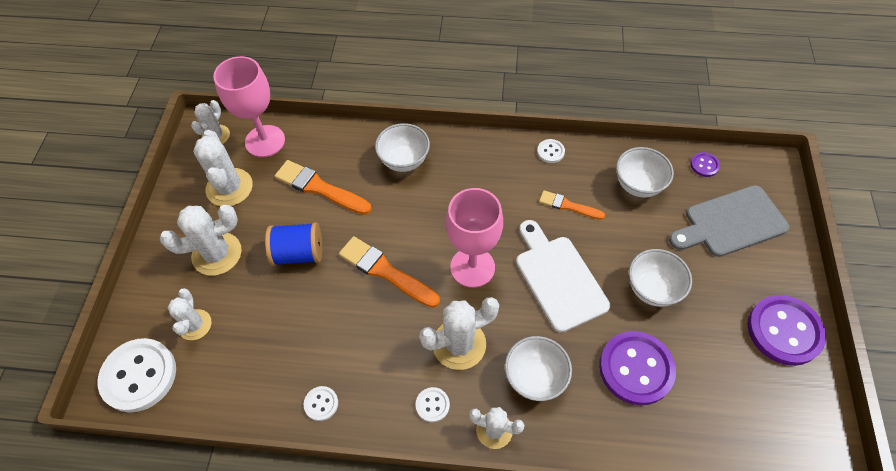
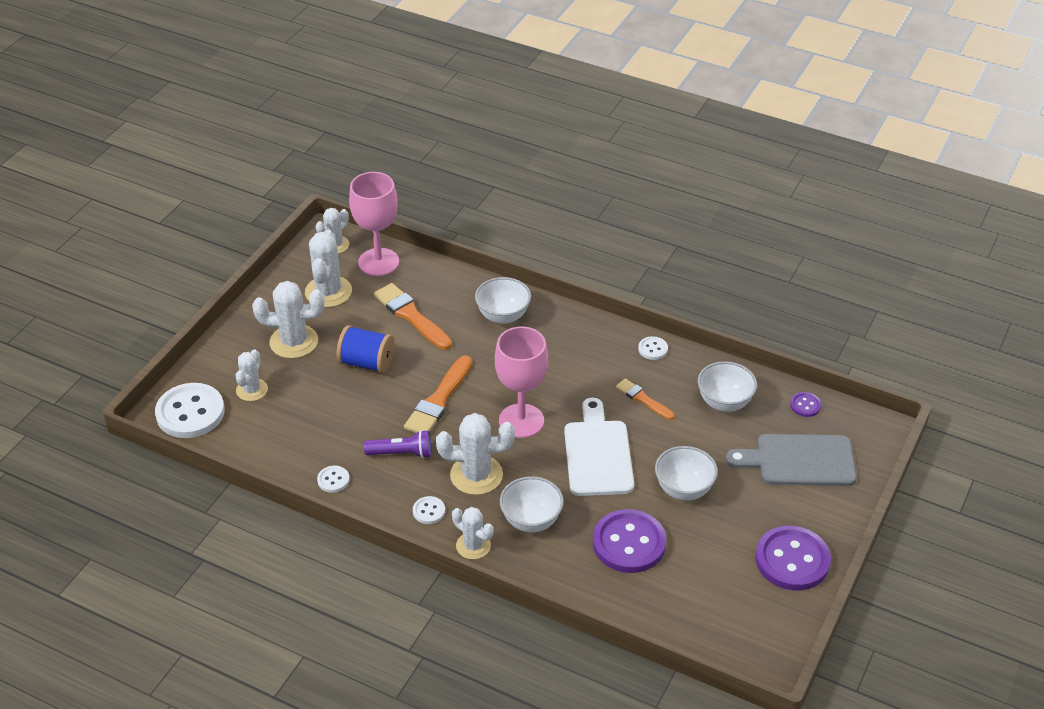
camera: 20 degrees right, 15 degrees down
orange brush [339,236,440,308] -> orange brush turned 120 degrees counterclockwise [404,356,472,433]
none -> purple flashlight [364,430,431,458]

